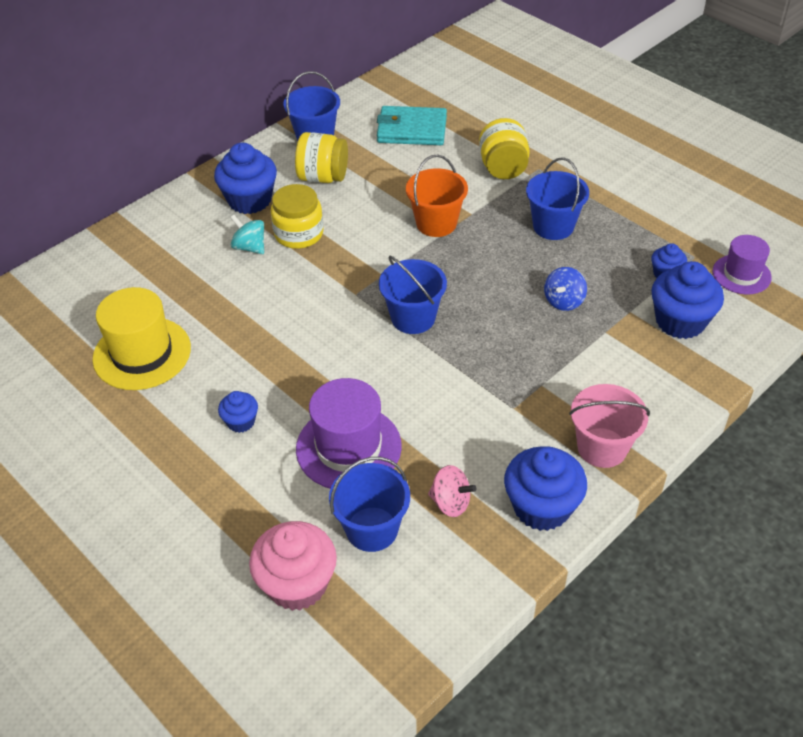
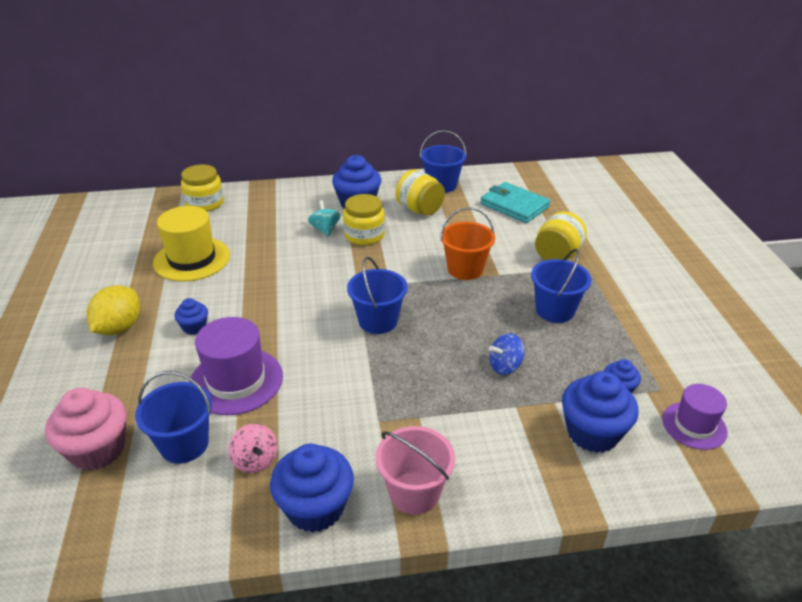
camera: 35 degrees right, 10 degrees down
none -> yellow lemon [87,285,140,335]
none -> yellow jar [181,164,224,212]

